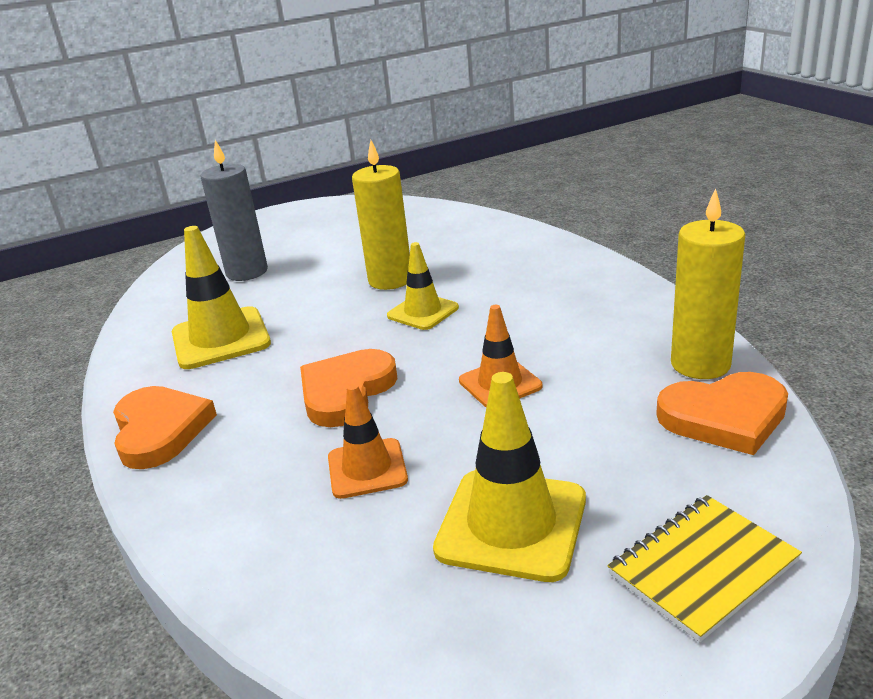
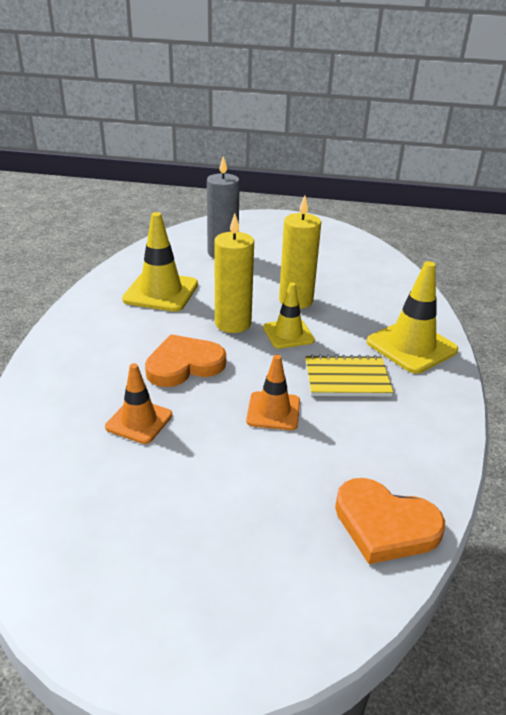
camera: 30 degrees right, 5 degrees up
orange heart [113,386,217,469] -> none
yellow traffic cone [433,372,586,582] -> yellow traffic cone moved to [367,261,458,374]
yellow notebook [608,495,802,642] -> yellow notebook moved to [305,354,393,397]
yellow candle [671,188,745,379] -> yellow candle moved to [214,213,254,333]

